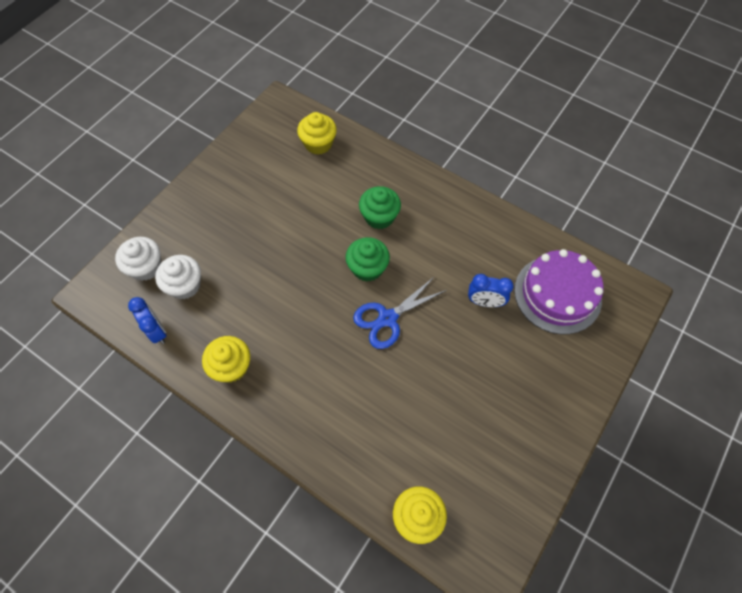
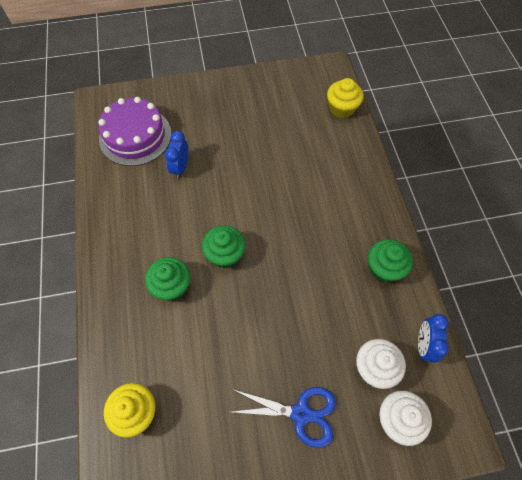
camera: 135 degrees left, 0 degrees up
yellow cupcake [202,336,250,383] -> green cupcake [368,239,413,283]
blue scissors [353,276,447,349] -> blue scissors moved to [232,387,336,448]
blue clock [468,274,514,307] -> blue clock turned 135 degrees counterclockwise [165,131,188,179]

